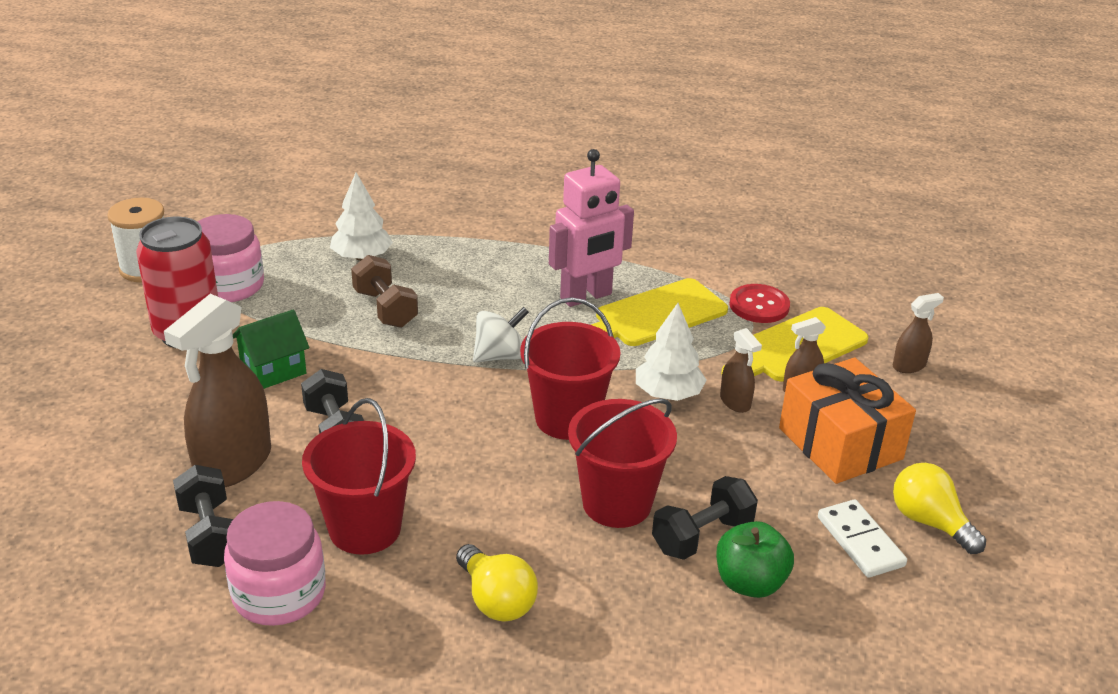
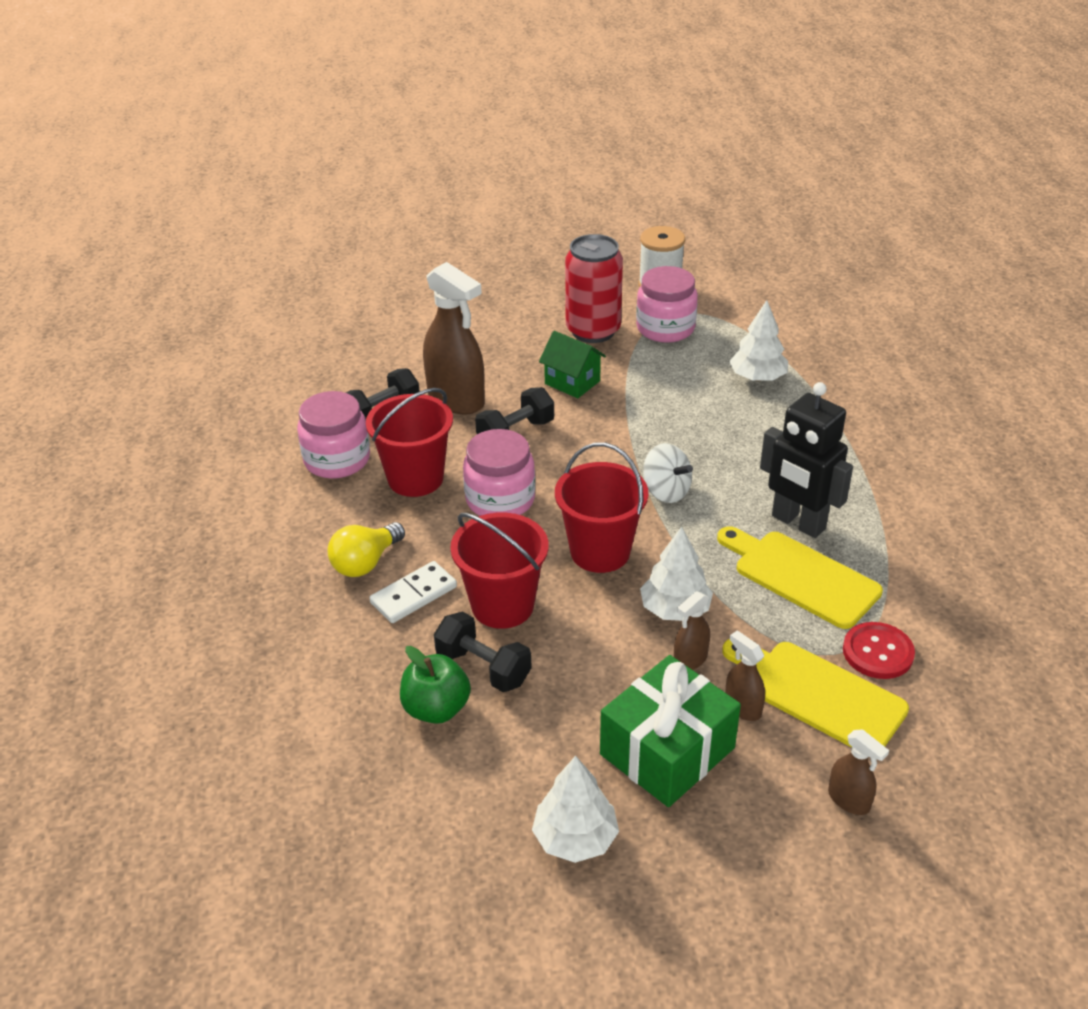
camera: 75 degrees right, 5 degrees up
brown spray bottle [164,294,271,487] -> brown spray bottle turned 150 degrees counterclockwise [423,262,485,415]
brown dumbbell [351,255,418,328] -> none
pink robot [549,149,634,307] -> black robot [760,382,853,538]
orange gift [779,358,916,484] -> green gift [600,655,741,807]
white domino [818,500,907,578] -> white domino moved to [369,561,457,623]
yellow light bulb [893,463,986,554] -> white tree [532,756,619,863]
none -> pink jar [463,429,535,516]

